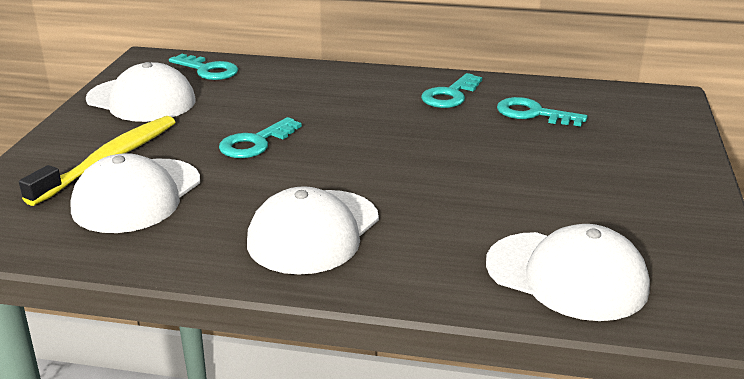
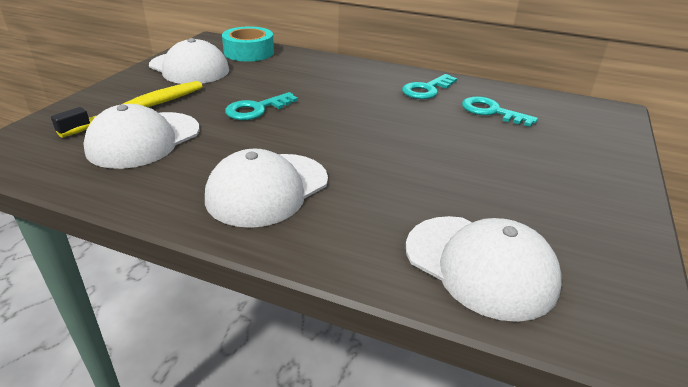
camera: 10 degrees right, 5 degrees up
turquoise key [169,54,238,80] -> turquoise tape [222,26,274,62]

